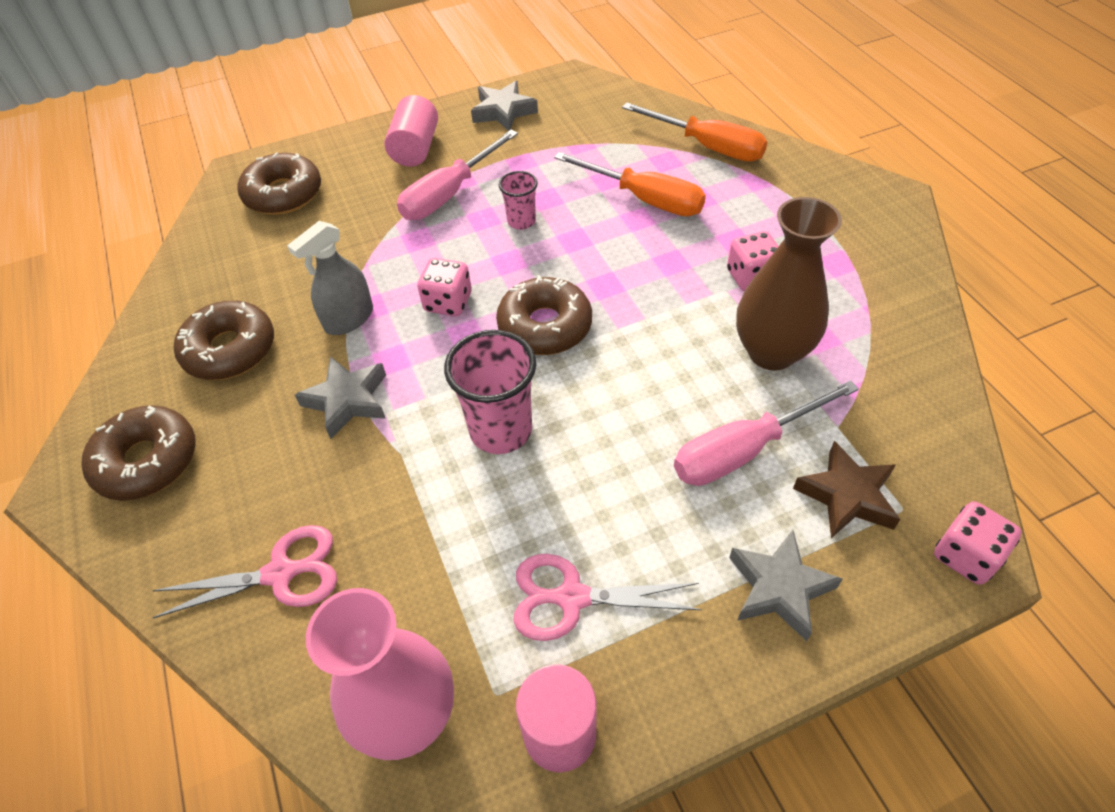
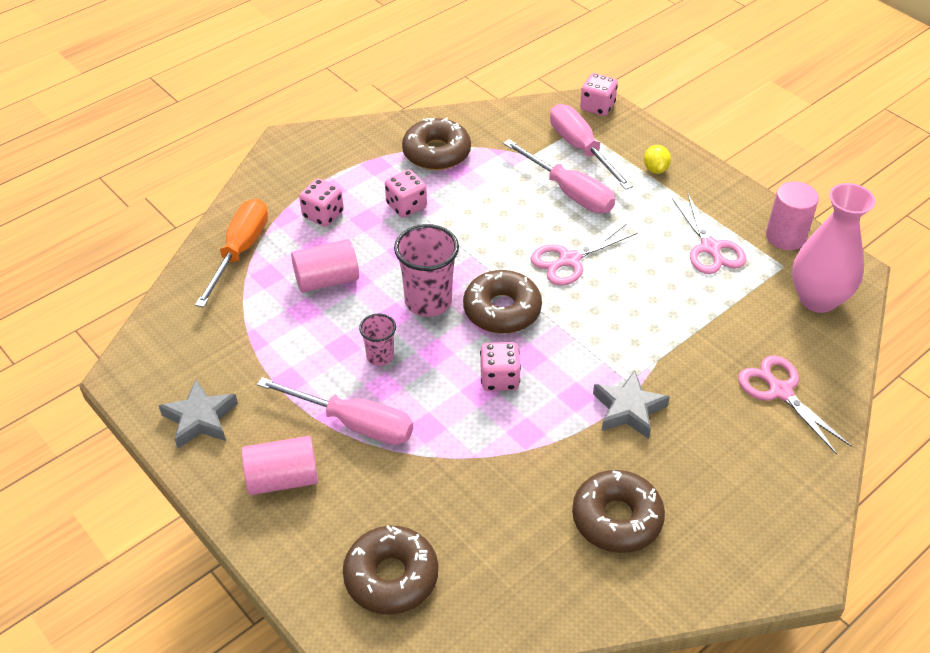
camera: 110 degrees left, 5 degrees down
brown donut [81,405,196,501] -> brown donut moved to [402,117,471,170]
grey spray bottle [287,221,373,335] -> none
pink cup [444,330,536,454] -> pink cup moved to [394,224,459,317]
orange screwdriver [554,152,706,216] -> pink cylinder [291,239,359,293]
grey star [729,530,843,641] -> yellow lemon [644,145,671,174]
brown vase [736,197,842,371] -> none
brown star [793,441,900,538] -> pink screwdriver [550,104,633,190]
none -> pink dice [299,179,344,227]
none -> pink scissors [530,224,638,286]

